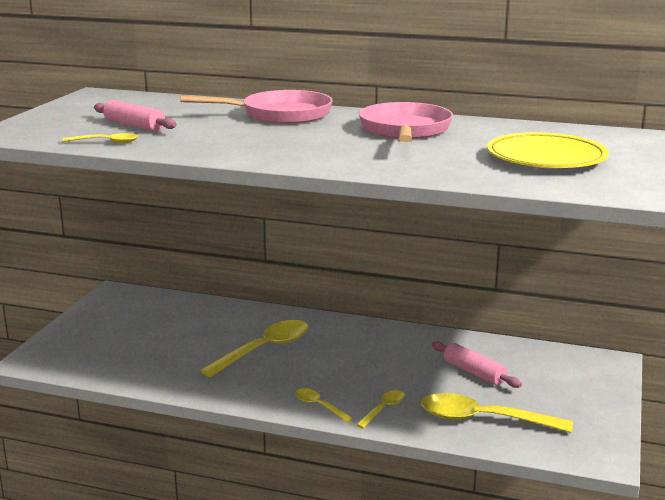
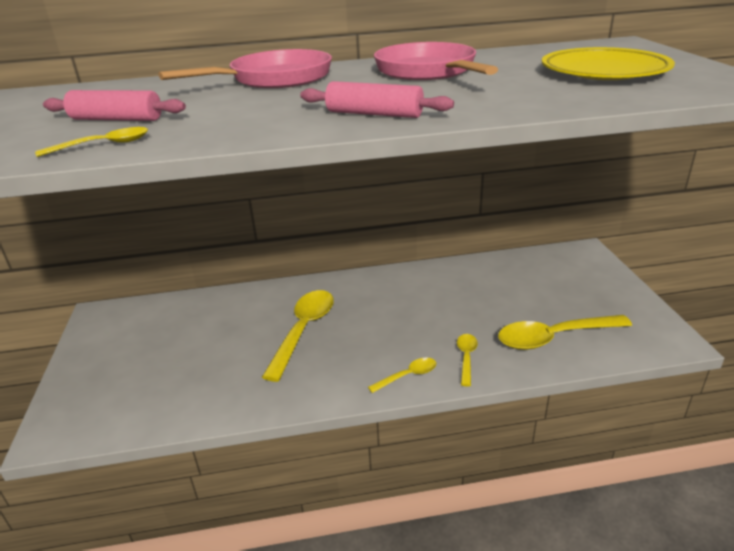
camera: 25 degrees left, 10 degrees up
yellow spoon [295,388,353,423] -> yellow spoon turned 135 degrees clockwise [368,358,436,393]
pink rolling pin [432,341,522,388] -> pink rolling pin moved to [300,81,454,118]

